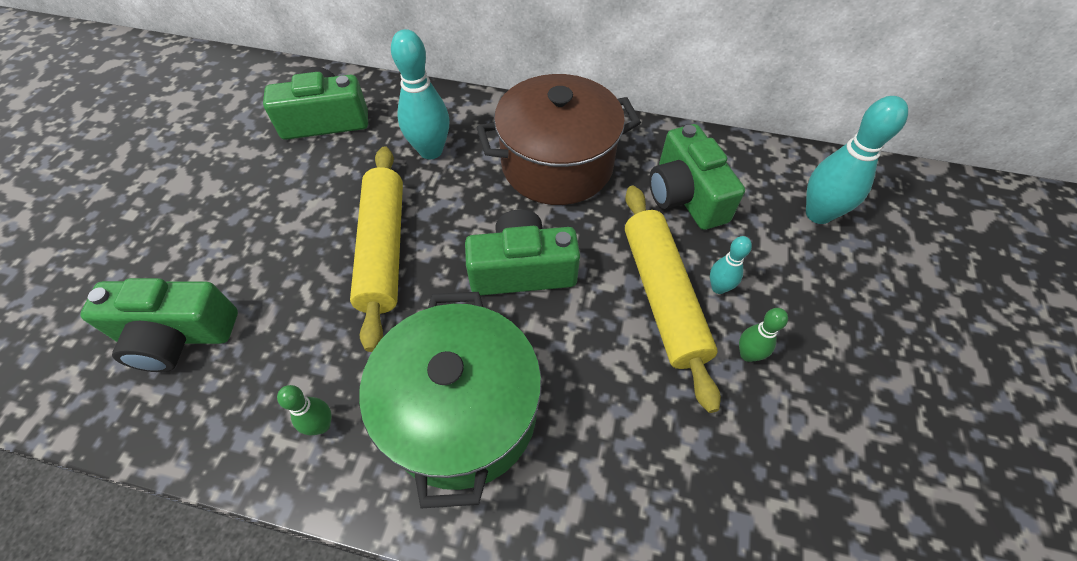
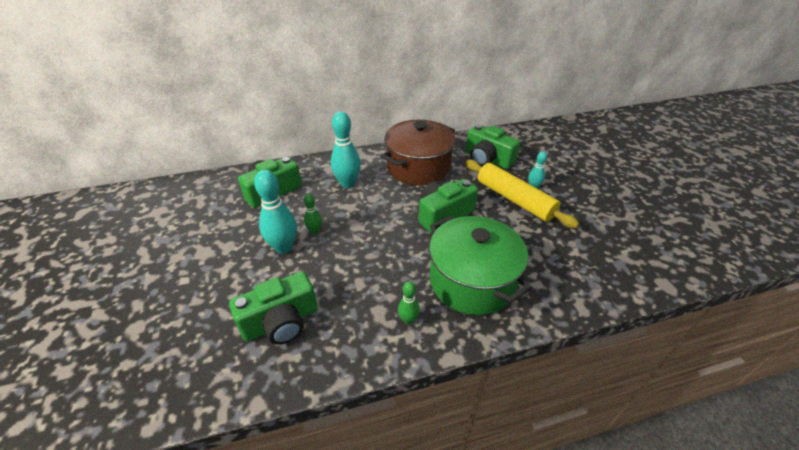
camera: 30 degrees left, 15 degrees down
yellow rolling pin [350,146,403,352] -> none
green bowling pin [739,308,788,362] -> green bowling pin moved to [303,194,322,235]
turquoise bowling pin [806,96,908,224] -> turquoise bowling pin moved to [254,170,297,254]

